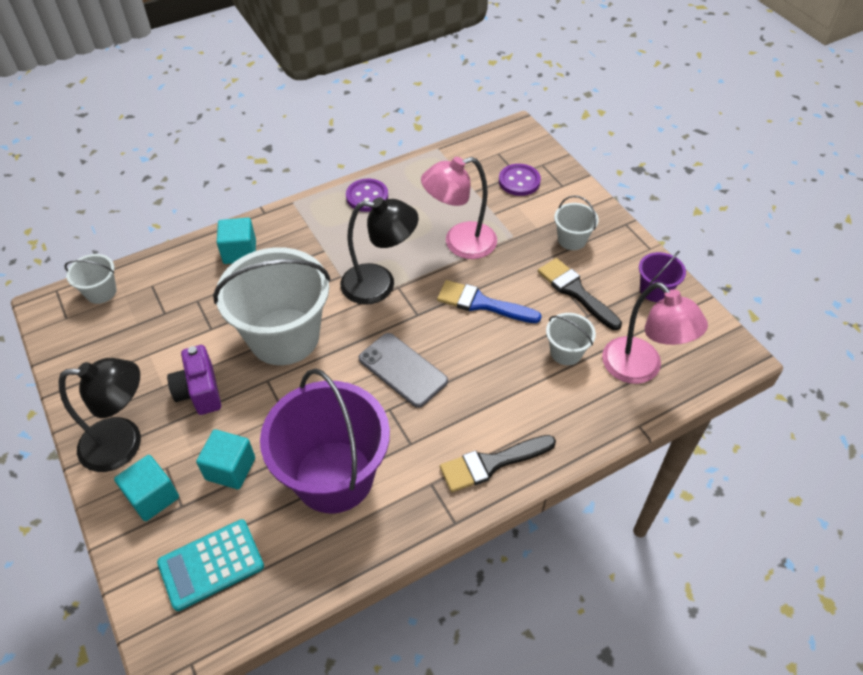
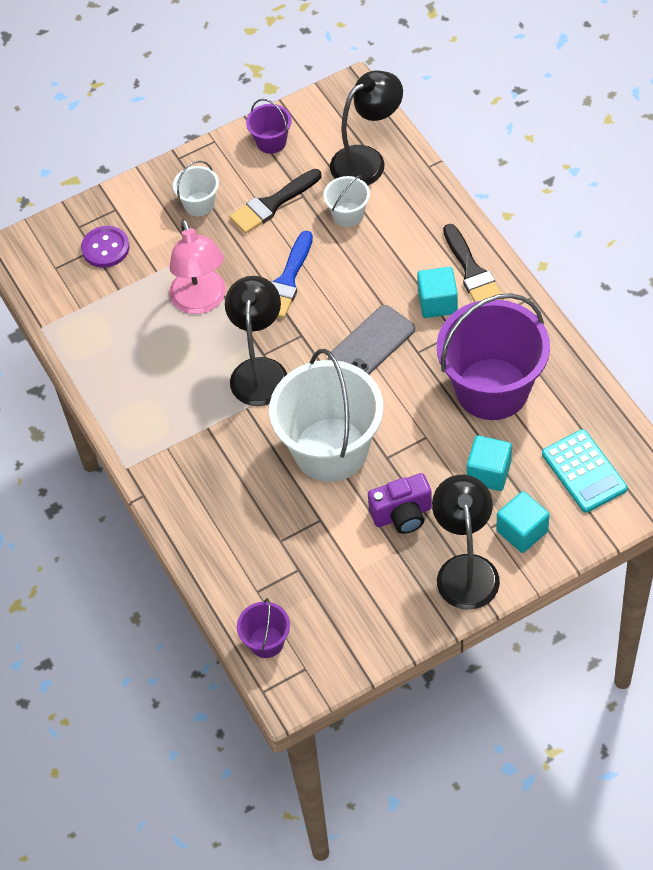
camera: 85 degrees left, 5 degrees up
white bucket [65,254,117,304] -> purple bucket [237,598,290,658]
turquoise cube [217,218,256,264] -> turquoise cube moved to [417,267,458,318]
purple button [346,179,388,212] -> none
pink lamp [602,282,708,384] -> black lamp [330,70,403,185]

